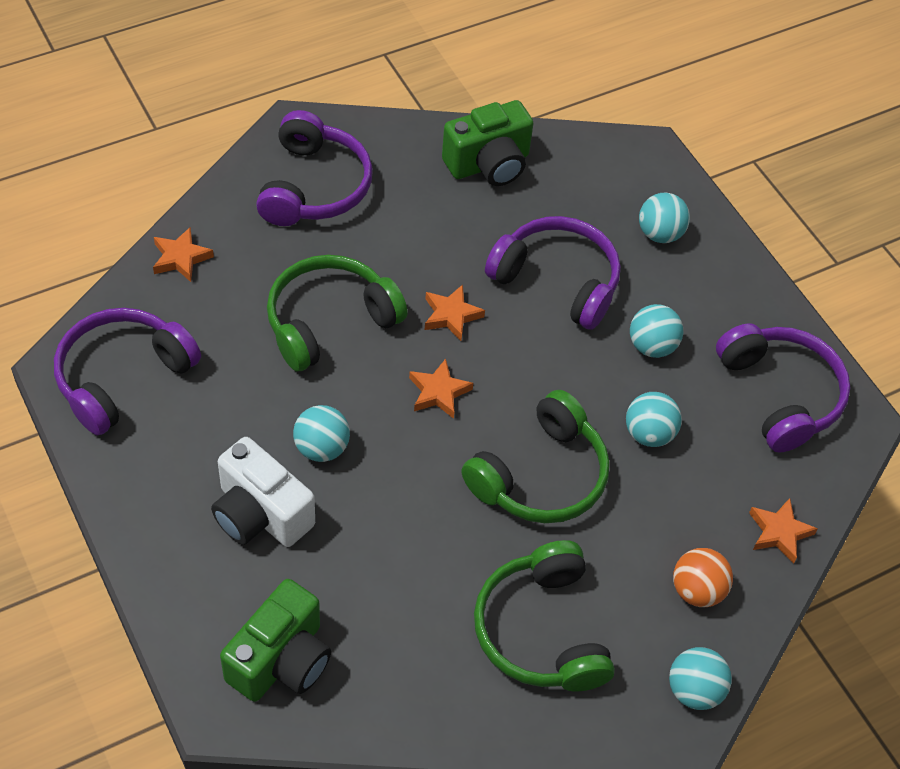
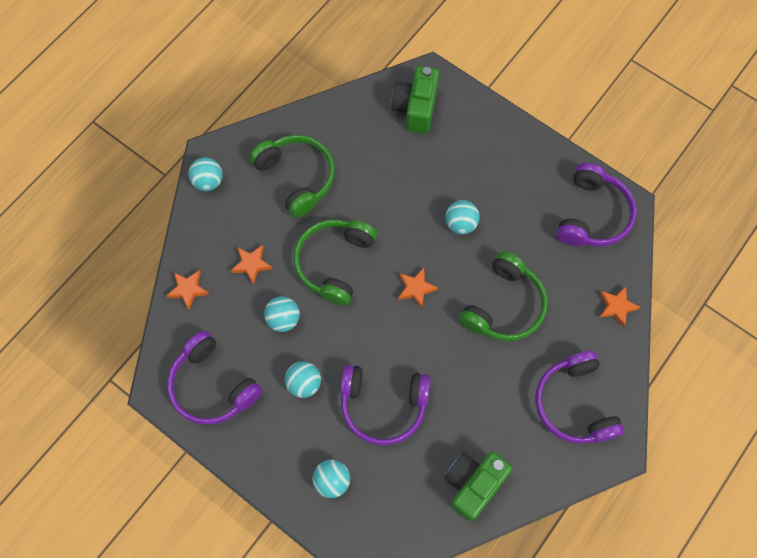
camera: 160 degrees right, 15 degrees up
white camera [211,437,315,547] -> none
orange star [425,284,485,341] -> orange star moved to [231,245,273,284]
orange ball [673,548,733,607] -> none

